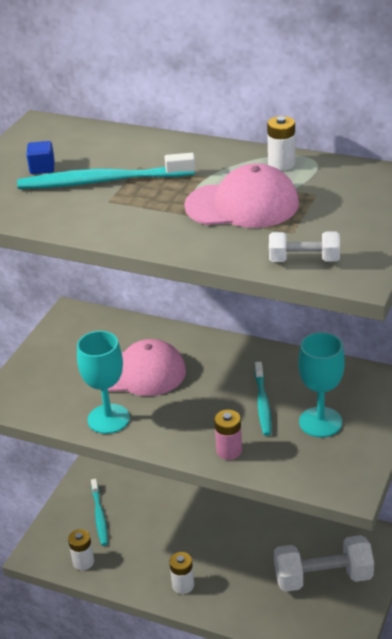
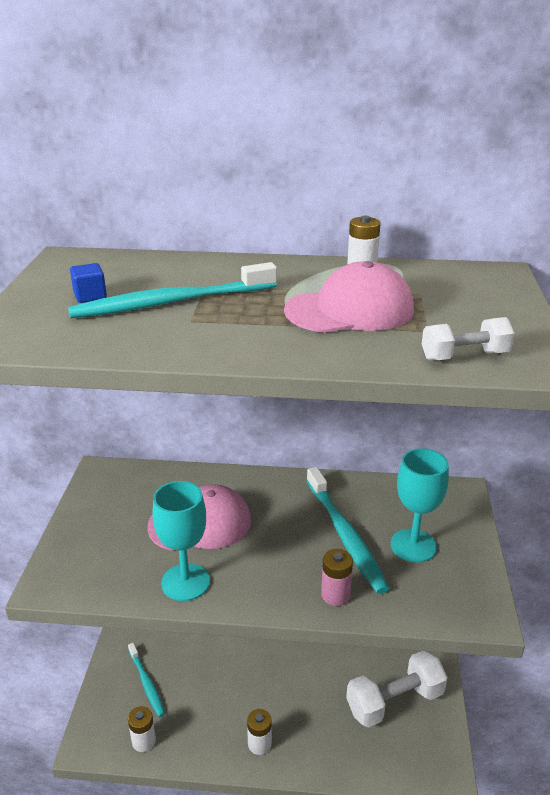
camera: 20 degrees left, 5 degrees down
turquoise toothbrush [255,362,272,436] -> turquoise toothbrush [306,467,390,594], size x1.62

